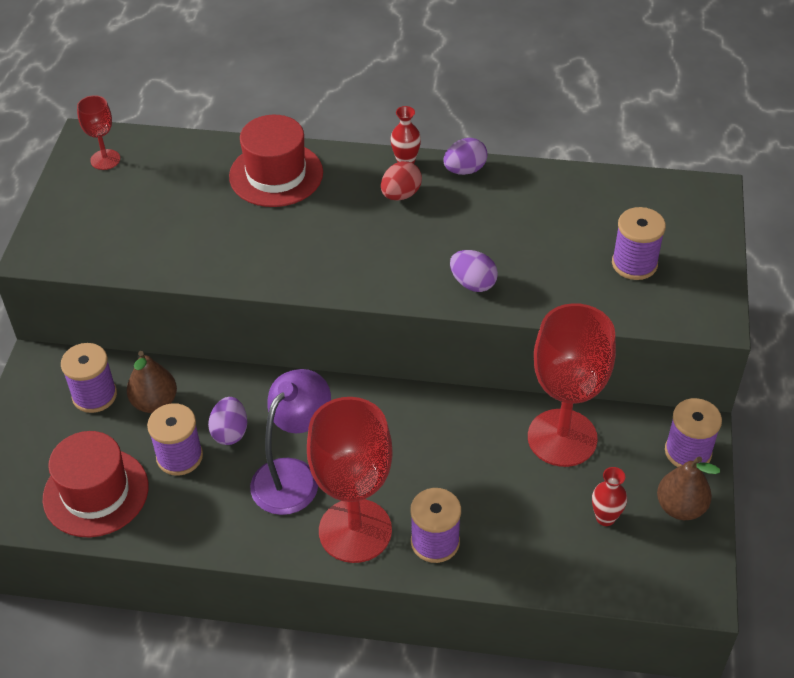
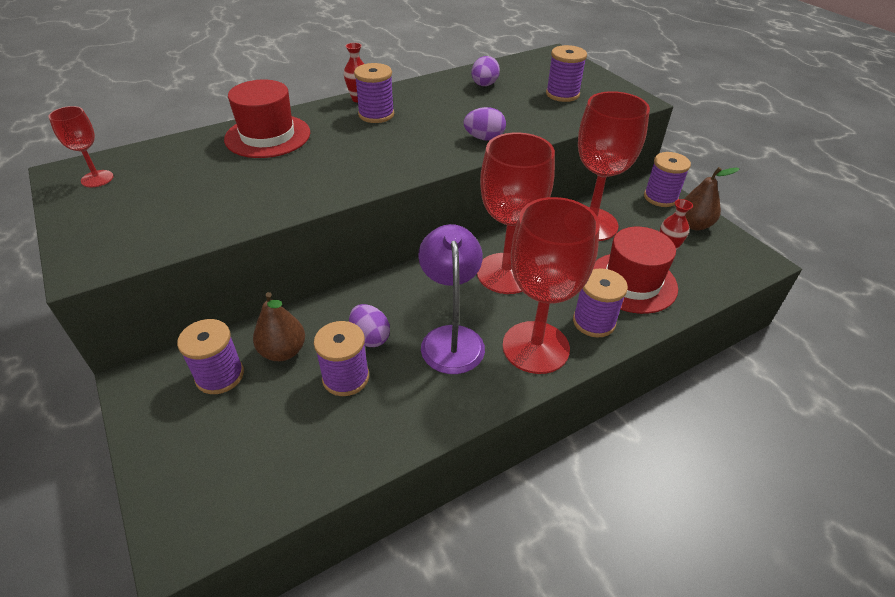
camera: 40 degrees left, 5 degrees down
red hat [43,431,149,537] -> red hat moved to [593,227,678,314]
red egg [381,161,422,200] -> purple spool [354,63,394,123]
purple egg [443,138,488,175] -> purple egg moved to [471,56,500,86]
none -> red goblet [477,133,555,294]

